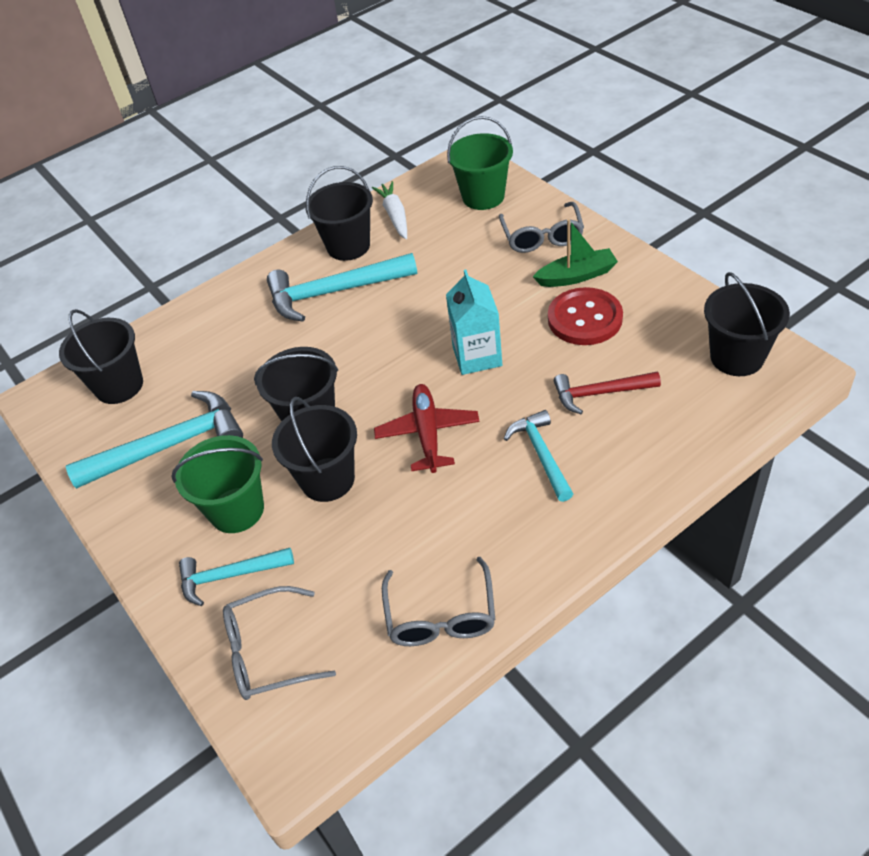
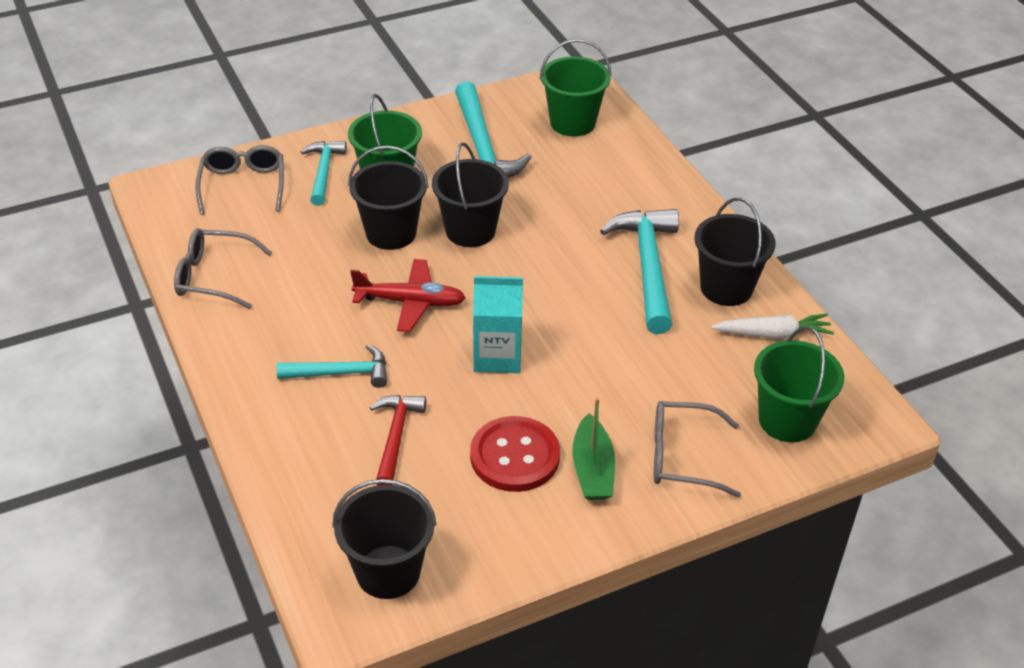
camera: 95 degrees right, 5 degrees down
black bucket [59,309,143,404] -> green bucket [540,39,611,136]

